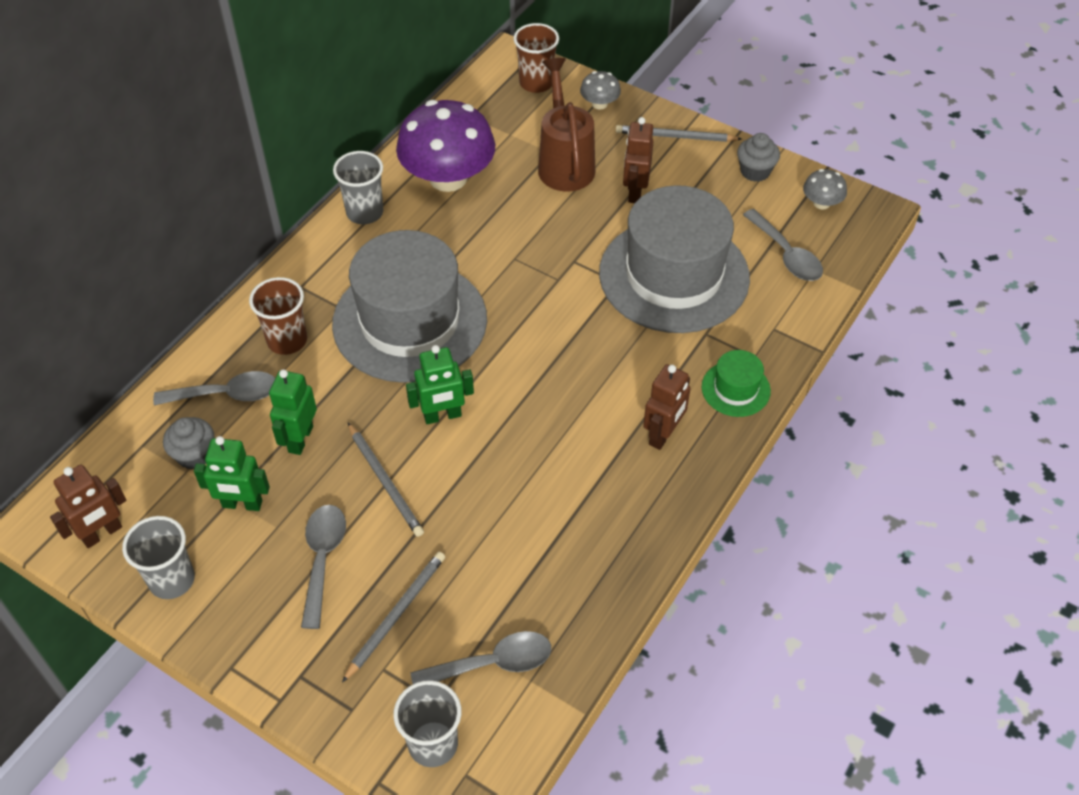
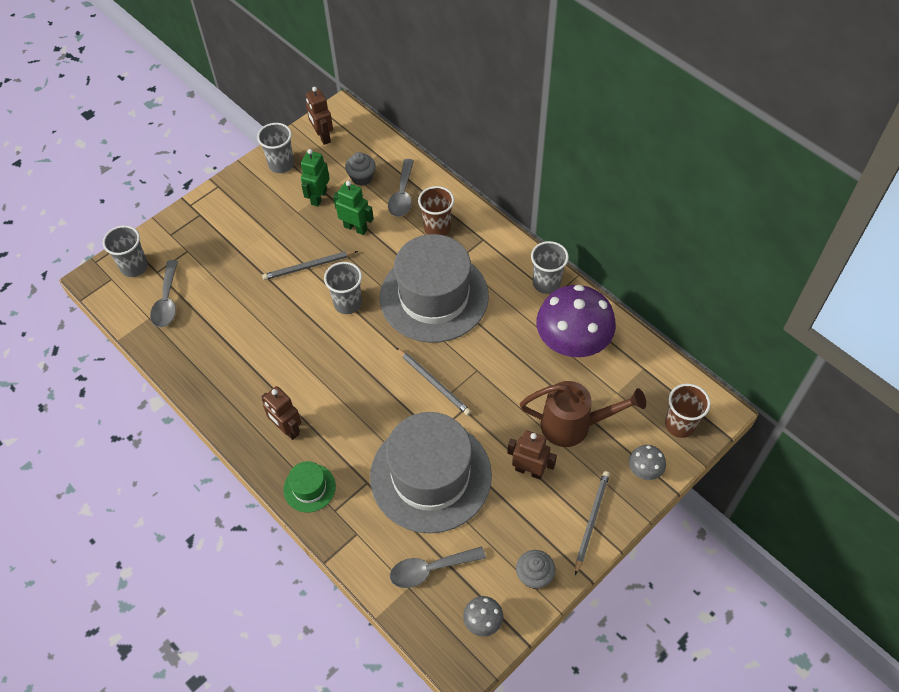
camera: 105 degrees right, 5 degrees up
grey spoon [301,505,346,629] -> none
grey pencil [342,552,445,683] -> grey pencil moved to [397,348,471,415]
green robot [406,345,474,424] -> grey cup [324,262,362,314]

